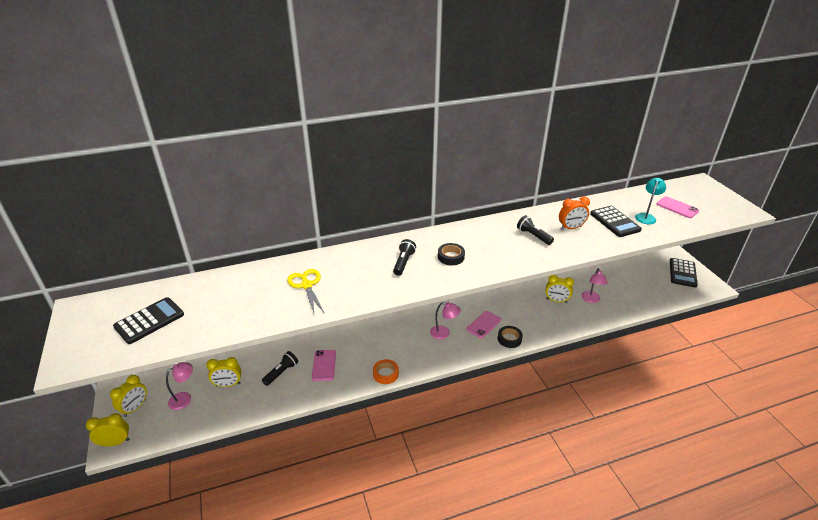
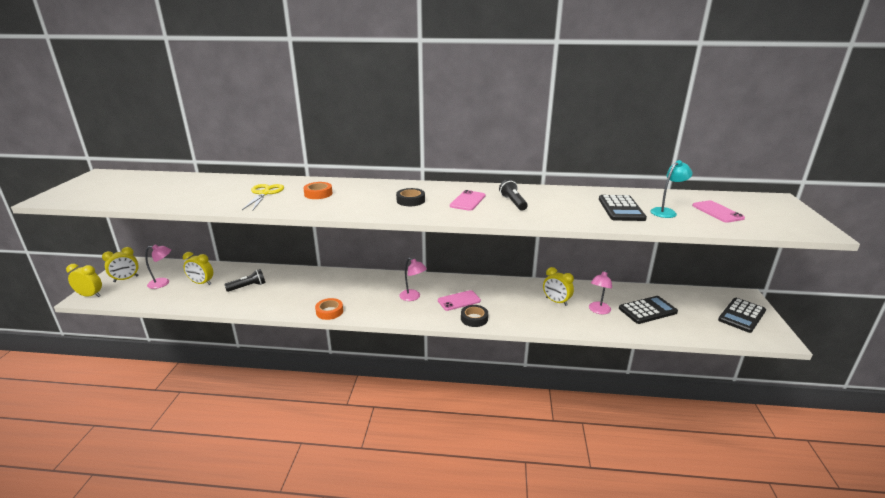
camera: 25 degrees right, 10 degrees down
black calculator [113,297,184,344] -> black calculator moved to [619,296,678,324]
pink phone [312,350,336,381] -> pink phone moved to [450,190,486,211]
black flashlight [393,239,416,276] -> none
orange clock [559,197,590,230] -> none
none -> orange tape [303,182,333,199]

